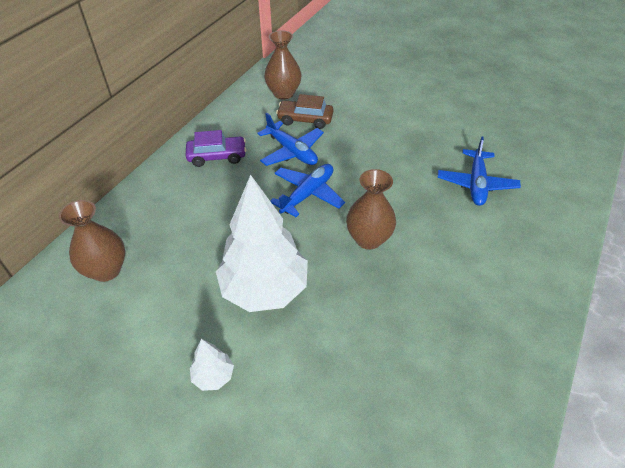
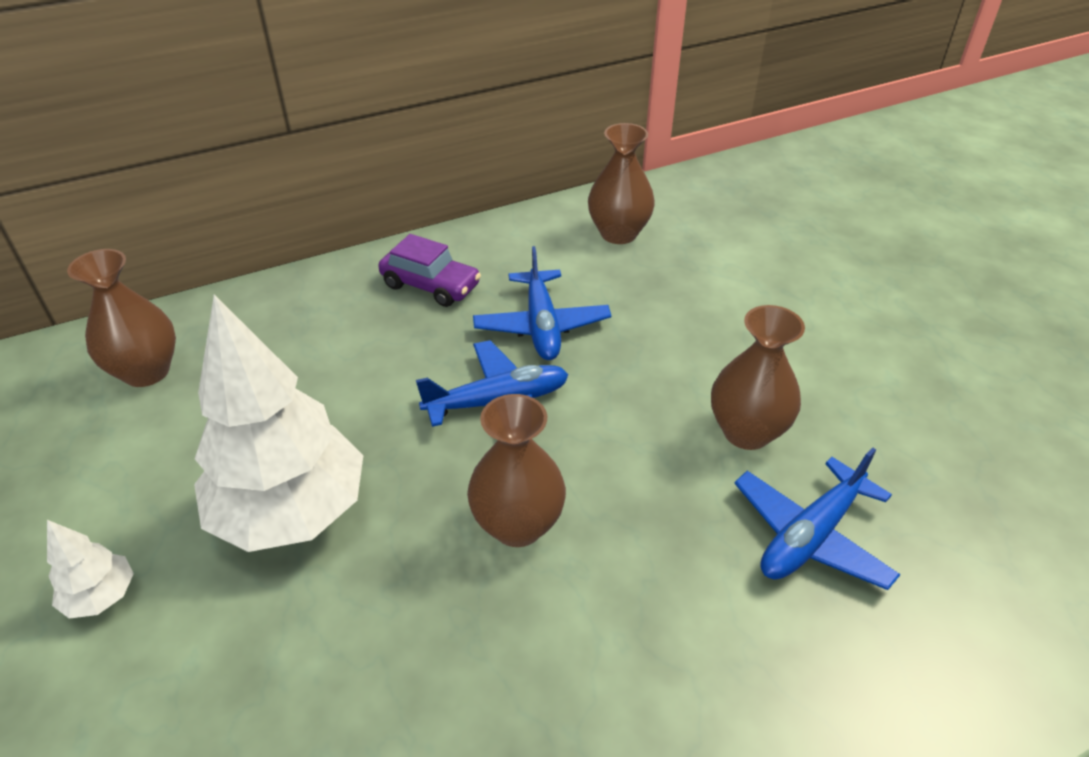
camera: 35 degrees right, 5 degrees down
brown car [276,94,333,129] -> none
none -> brown vase [711,305,805,450]

